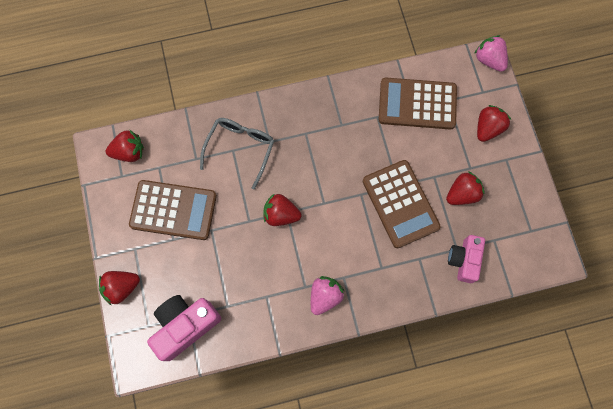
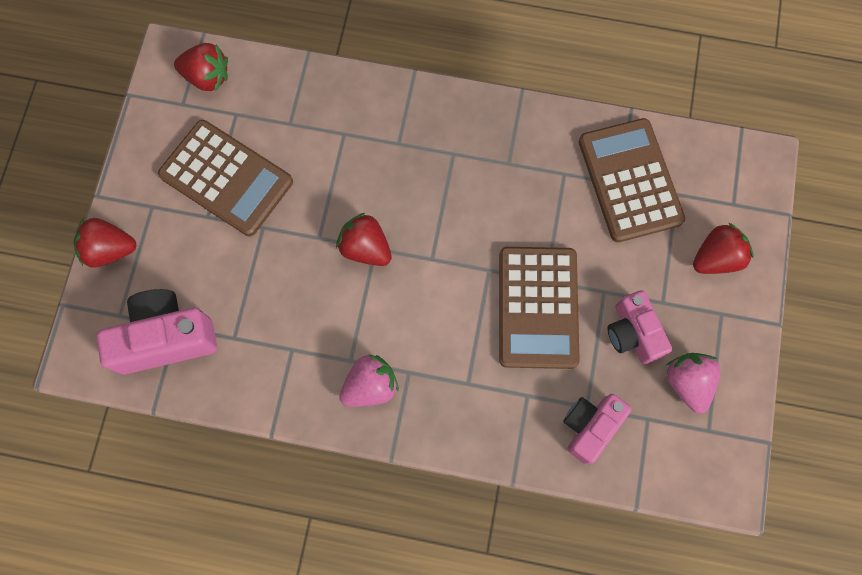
camera: 25 degrees right, 0 degrees up
grey glasses [200,118,274,190] -> none
brown calculator [379,78,457,130] -> brown calculator turned 45 degrees clockwise [579,118,685,242]
red strawberry [446,171,484,205] -> pink camera [607,290,672,364]
pink strawberry [474,35,508,72] -> pink strawberry moved to [666,353,721,414]

